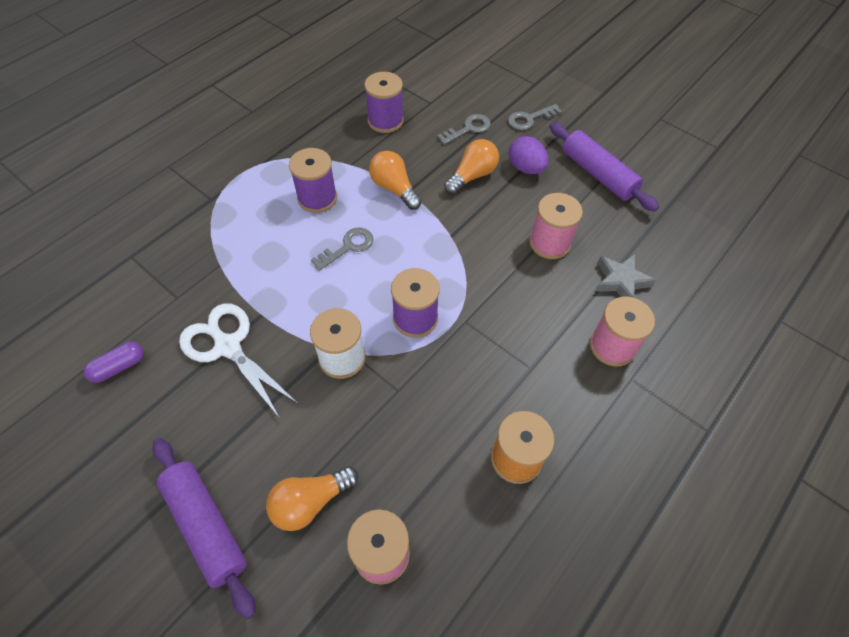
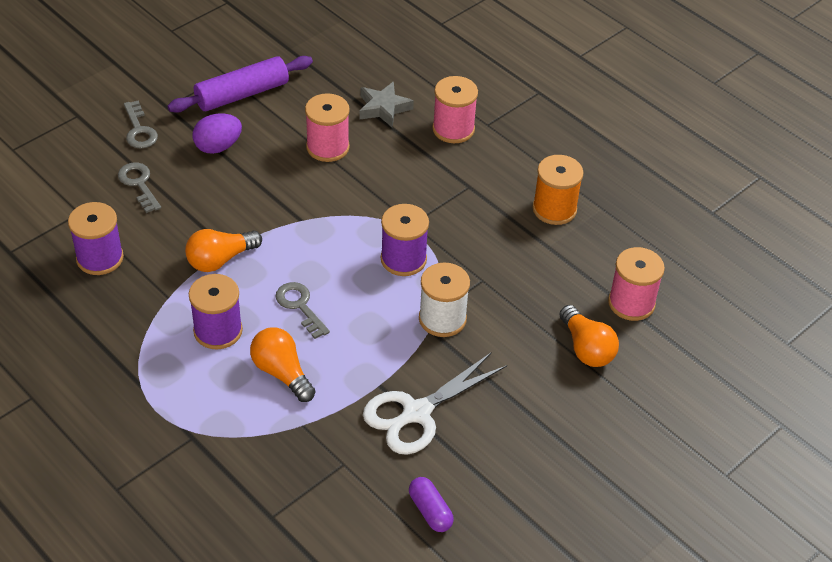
camera: 85 degrees left, 10 degrees down
purple rolling pin [153,438,255,619] -> none
orange light bulb [444,139,499,195] -> orange light bulb moved to [250,327,315,402]

